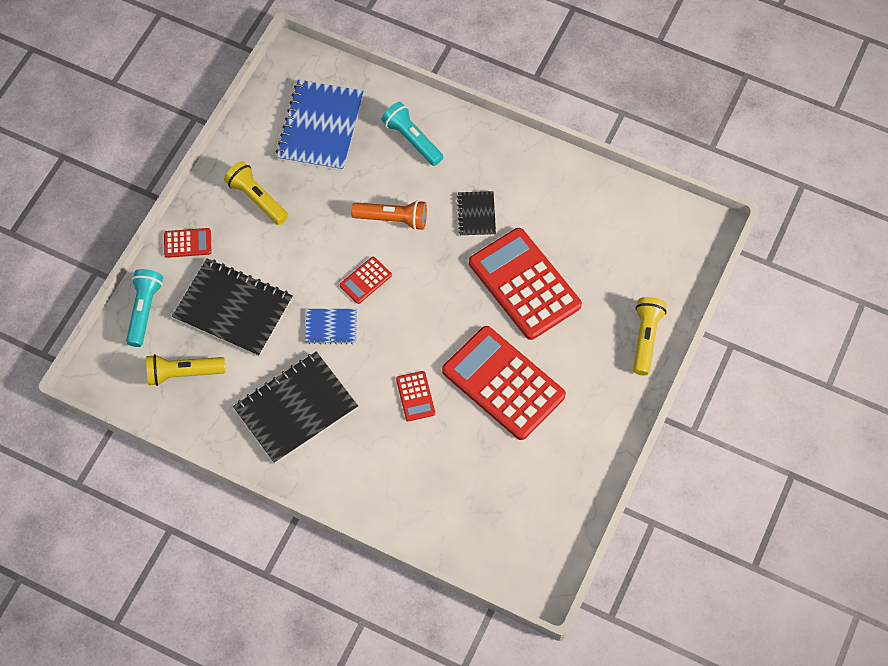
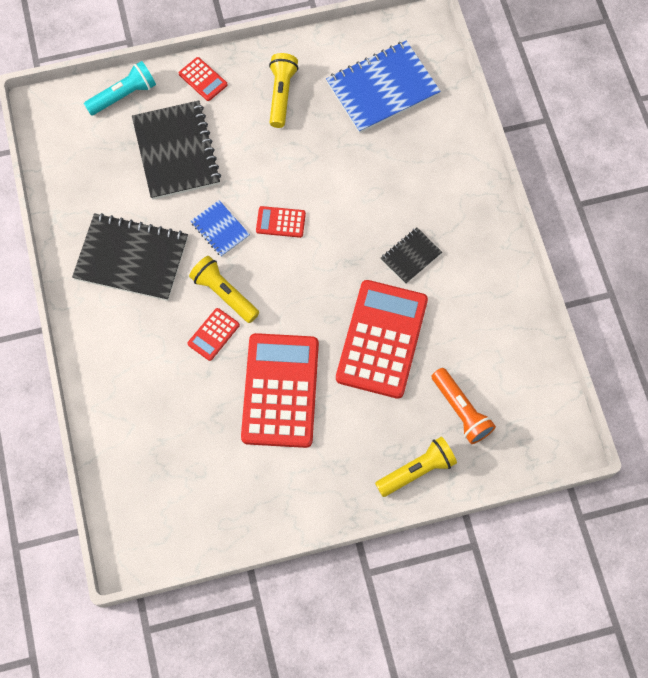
camera: 50 degrees right, 5 degrees up
yellow flashlight [146,354,225,386] -> yellow flashlight moved to [189,256,259,323]
orange flashlight [351,200,427,230] -> orange flashlight moved to [431,368,496,444]
turquoise flashlight [381,102,443,166] -> none

